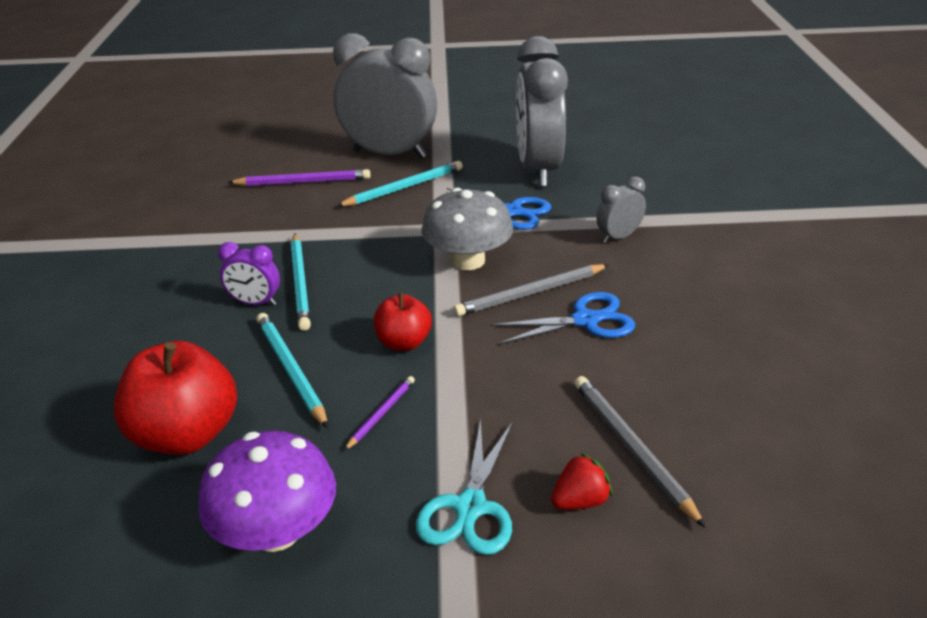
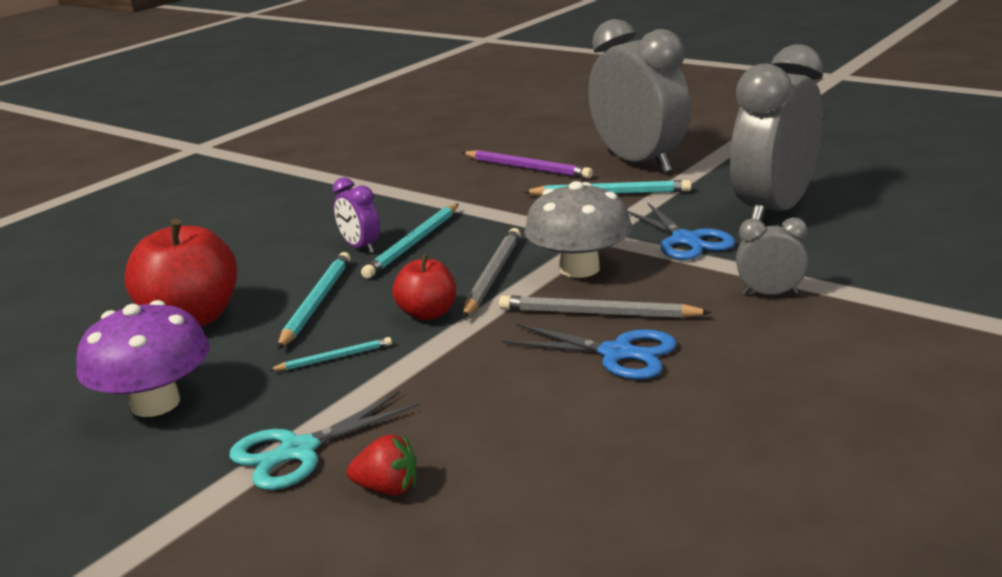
camera: 40 degrees right, 10 degrees down
purple pencil [344,376,415,451] -> turquoise pencil [269,337,392,371]
grey pencil [574,376,706,528] -> grey pencil moved to [463,228,521,318]

